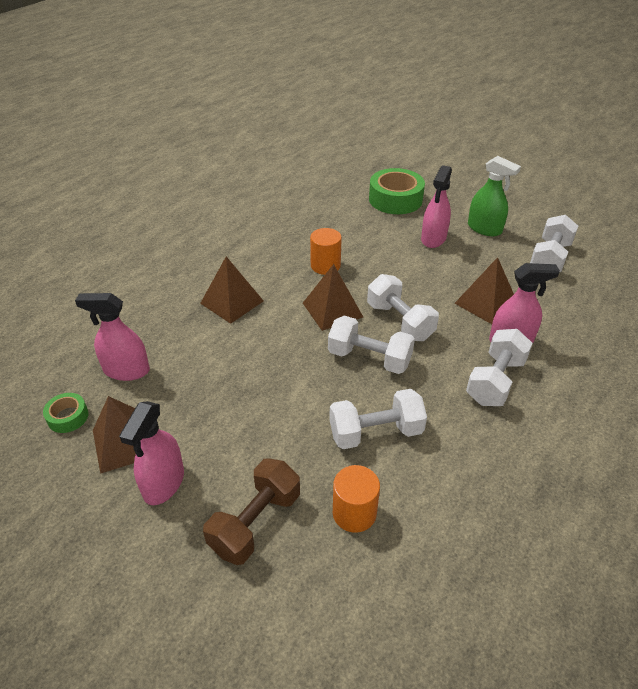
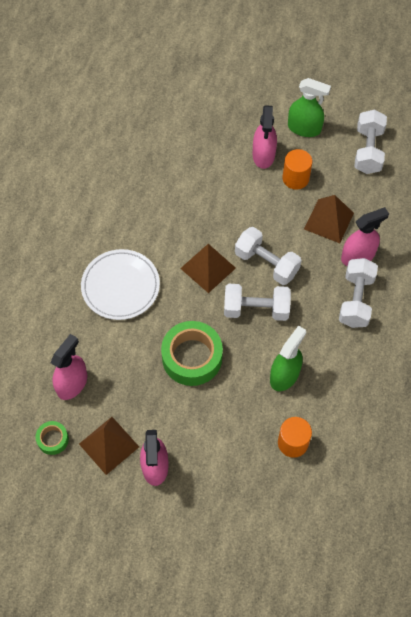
camera: 20 degrees left, 20 degrees up
pink spray bottle [75,293,150,381] -> pink spray bottle turned 135 degrees clockwise [51,334,87,400]
brown pyramid [200,256,263,324] -> white plate [81,249,160,320]
brown dumbbell [203,458,300,565] -> none
orange cylinder [310,228,342,275] -> orange cylinder moved to [283,149,312,190]
white dumbbell [329,389,427,449] -> green spray bottle [270,325,306,391]
green tape [369,168,425,214] -> green tape moved to [161,321,223,386]

